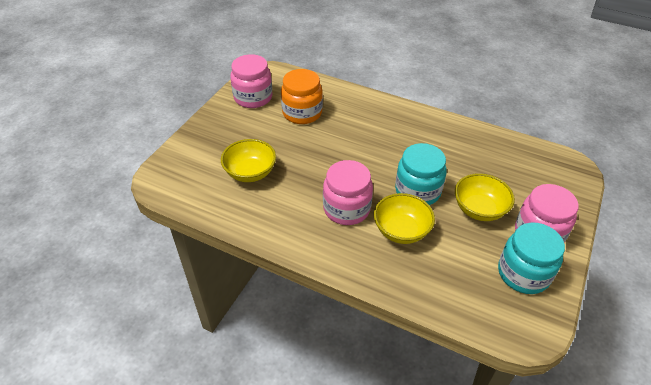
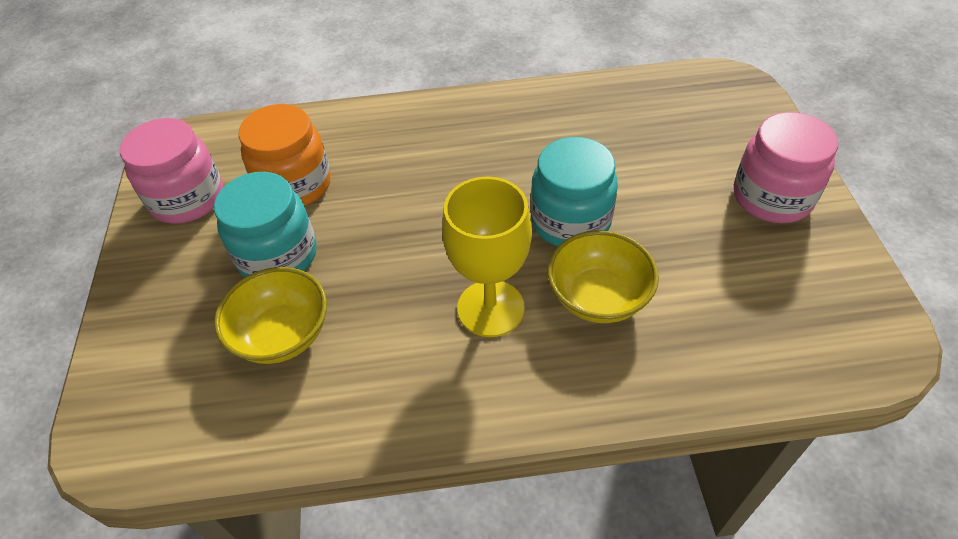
camera: 30 degrees left, 5 degrees up
pink jar [323,160,373,225] -> yellow goblet [442,176,532,337]
yellow bowl [455,173,515,221] -> none
turquoise jar [498,223,565,294] -> turquoise jar moved to [214,172,317,277]

